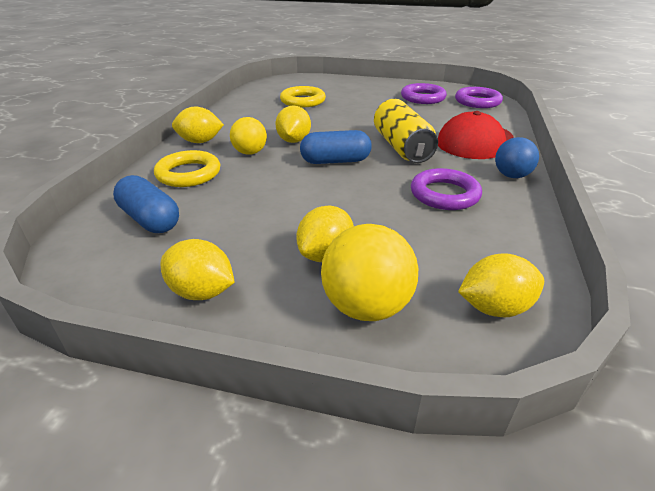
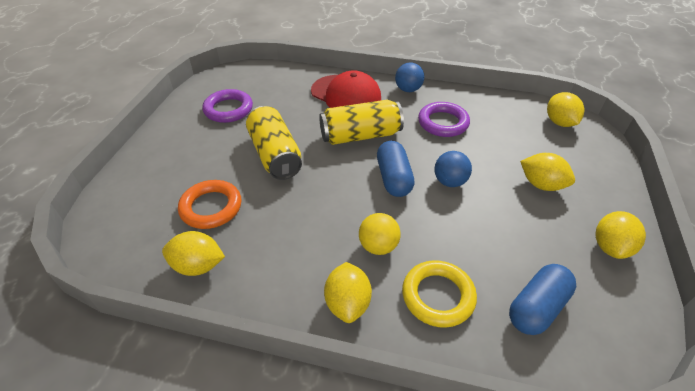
camera: 90 degrees left, 10 degrees up
yellow lemon [276,105,311,143] -> yellow lemon moved to [162,231,225,276]
yellow ring [280,86,326,107] -> orange ring [178,180,241,229]
yellow ball [321,224,418,321] -> none
purple ring [455,87,503,108] -> none
none -> yellow can [246,106,302,180]
none -> blue ball [434,151,472,187]

